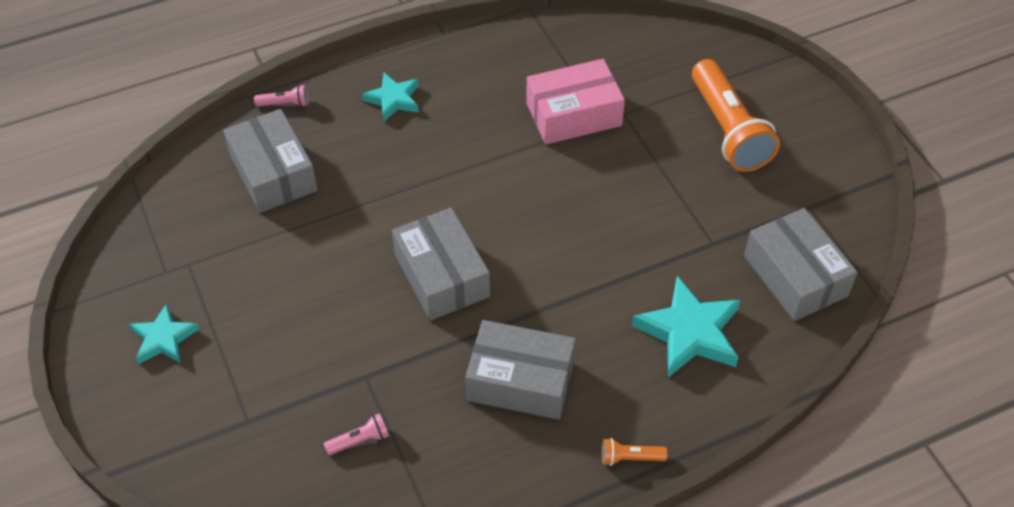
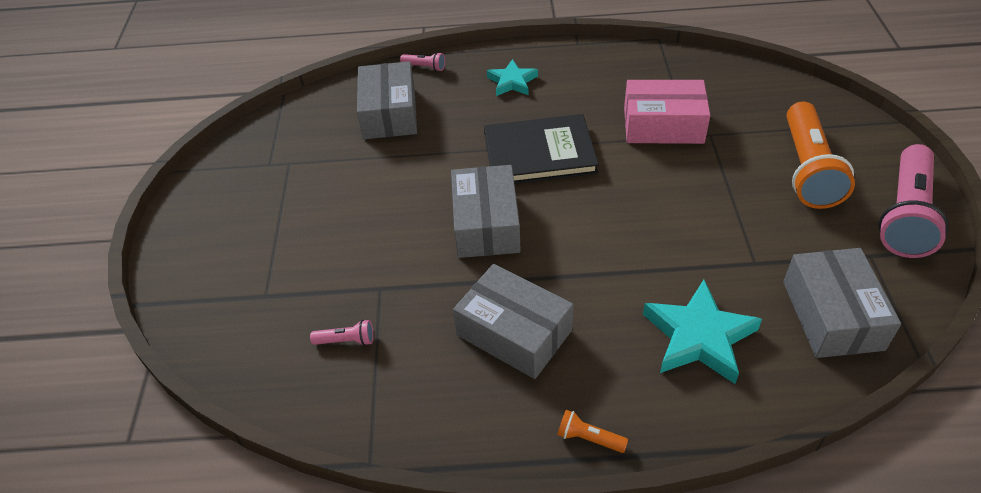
camera: 25 degrees right, 5 degrees down
turquoise star [129,303,199,364] -> none
none -> black book [484,114,599,184]
none -> pink flashlight [878,144,949,258]

